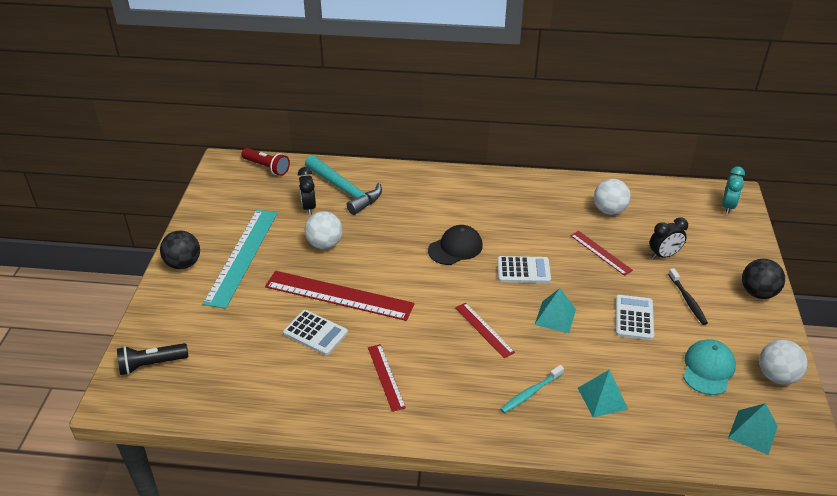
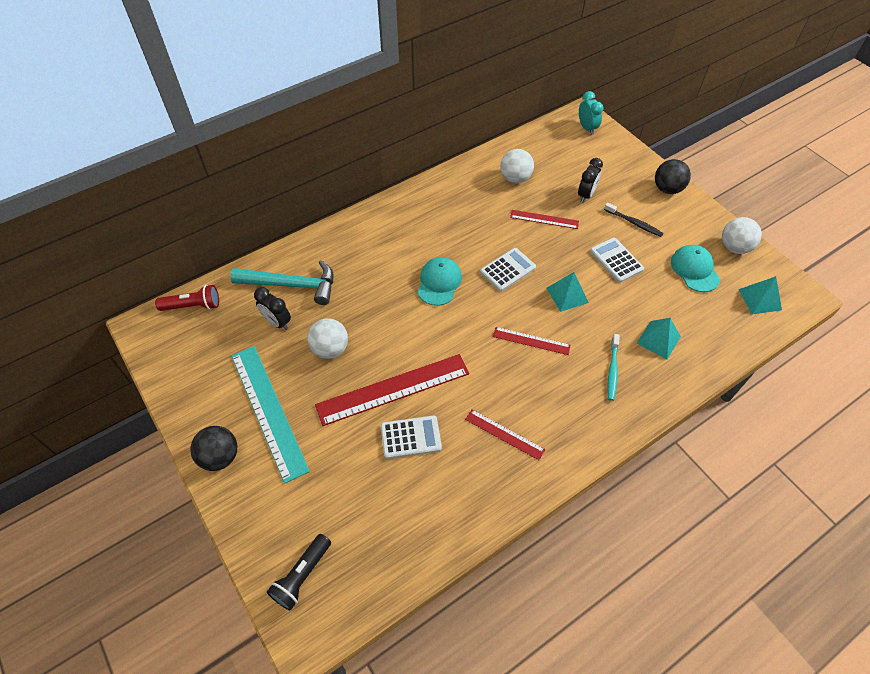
camera: 40 degrees left, 15 degrees up
black cap [428,225,483,265] -> turquoise cap [417,257,462,306]

